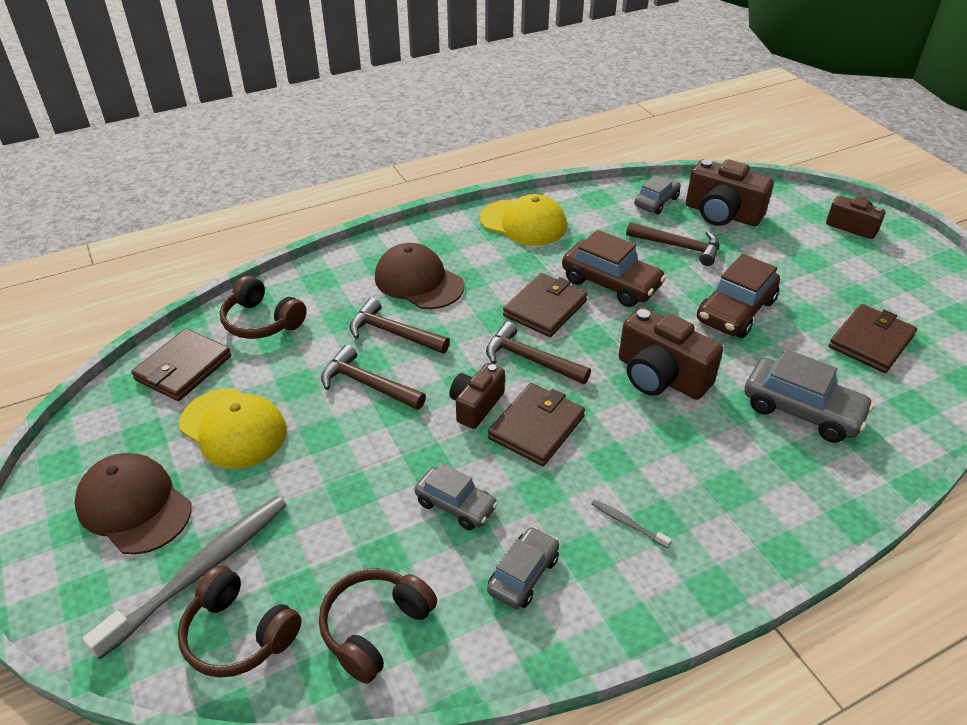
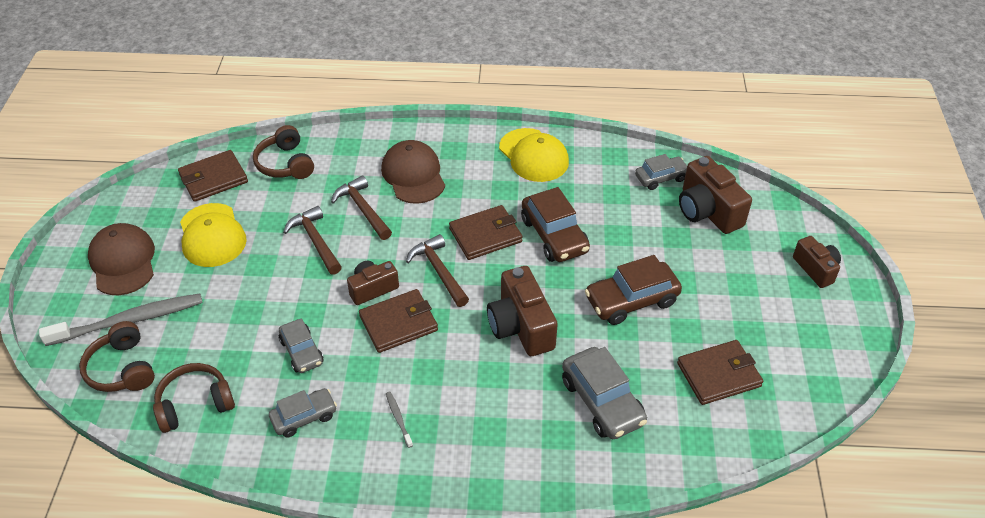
camera: 30 degrees right, 5 degrees up
brown hammer [626,222,719,266] -> none

